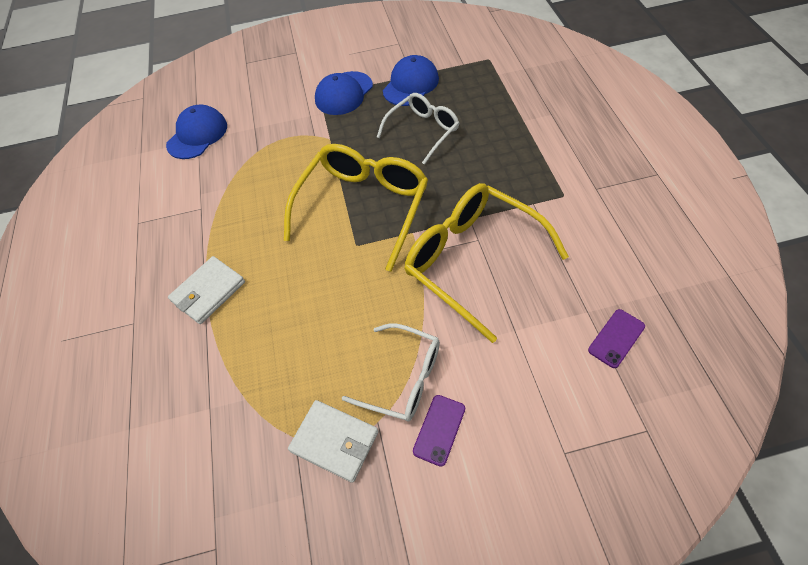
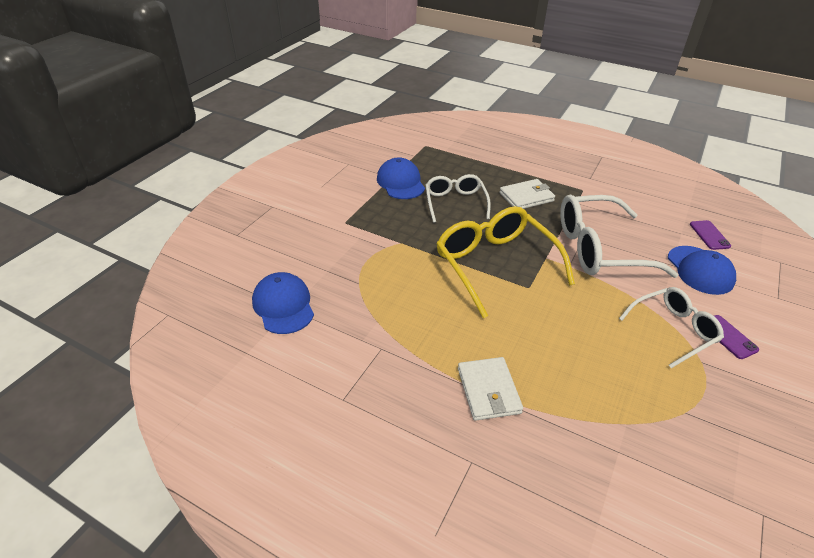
camera: 55 degrees left, 15 degrees down
white wallet [288,400,378,483] -> white wallet moved to [500,179,555,209]
blue cap [315,71,373,115] -> blue cap moved to [668,246,736,295]
yellow glasses [404,183,569,343] -> white glasses [560,195,678,278]

